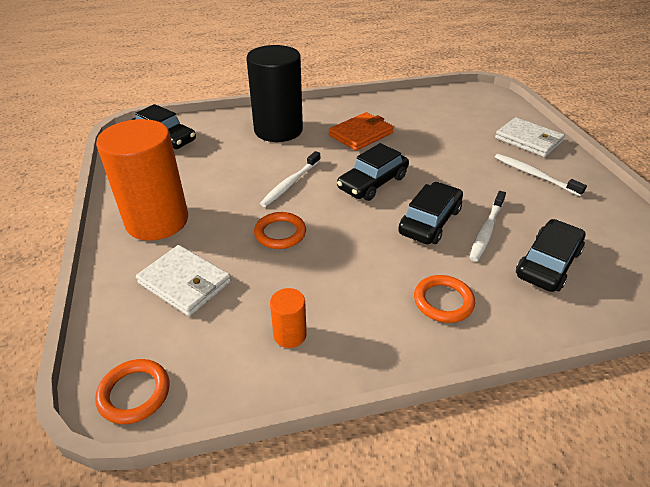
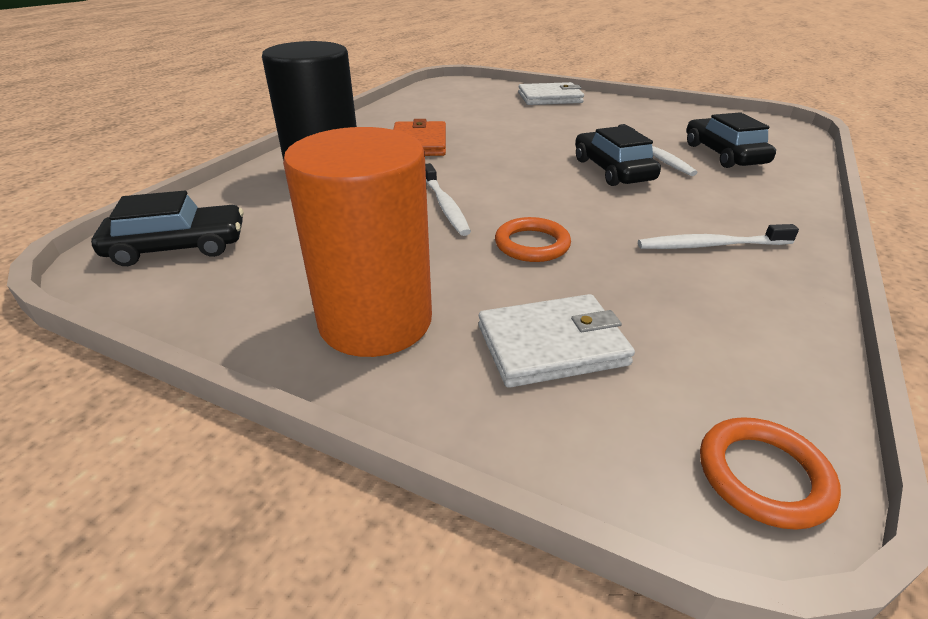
camera: 50 degrees left, 5 degrees down
orange cylinder [270,288,307,348] -> none
black car [337,143,409,201] -> none
orange ring [414,275,475,323] -> none
white toothbrush [495,154,587,197] -> white toothbrush moved to [638,224,799,249]

